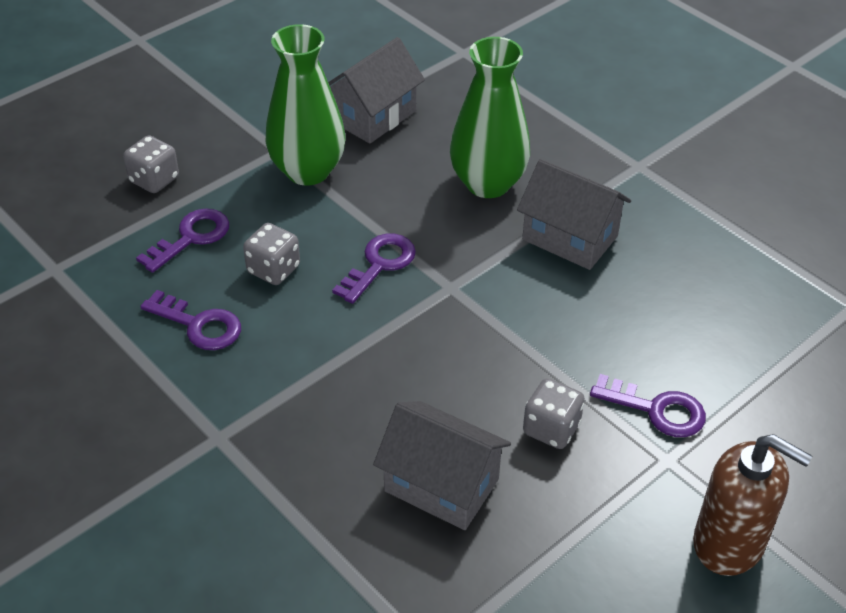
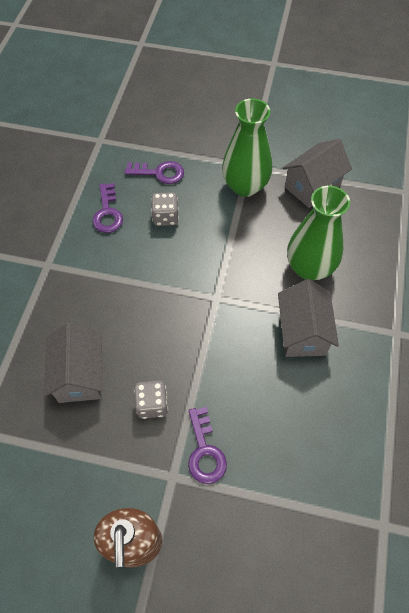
camera: 55 degrees right, 15 degrees up
grey dice [123,135,179,193] -> none
grey house [328,37,425,144] -> grey house turned 45 degrees counterclockwise [283,139,352,208]
purple key [332,234,416,304] -> none

